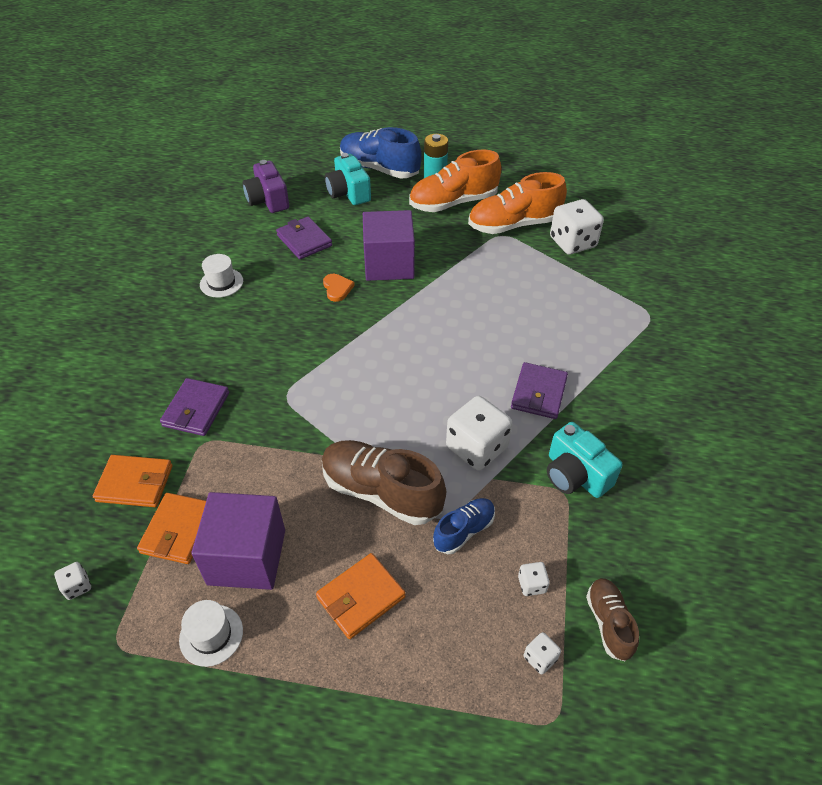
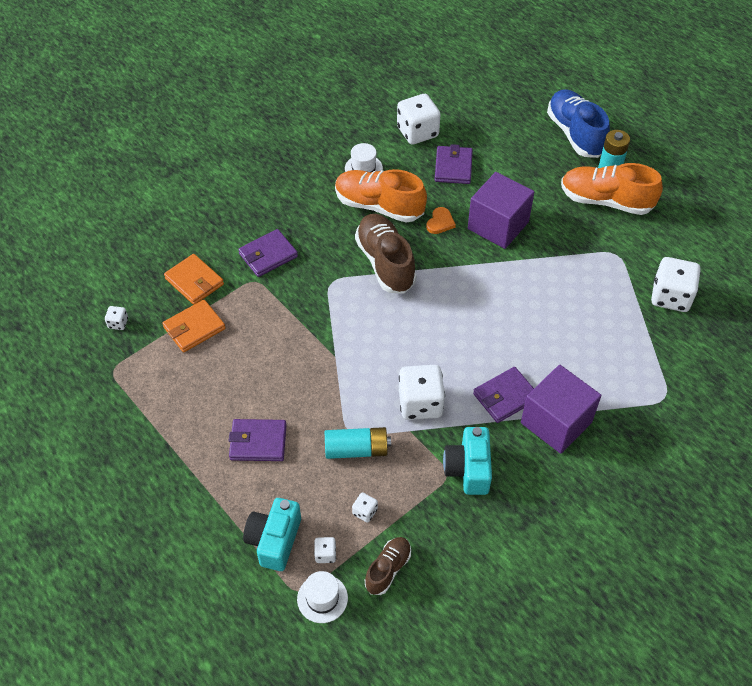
camera: 40 degrees right, 5 degrees up
white hat [179,600,243,667] -> white hat moved to [297,571,348,623]
purple cube [191,492,285,590] -> purple cube moved to [521,365,601,454]
purple camera [243,160,289,213] -> none
orange wallet [316,553,406,639] -> purple wallet [229,419,287,461]
brown shoe [322,440,446,525] -> brown shoe moved to [355,214,417,294]
turquoise camera [325,153,371,205] -> turquoise camera moved to [243,498,301,571]
blue shoe [433,498,495,554] -> turquoise battery [325,427,391,459]
orange shoe [468,172,567,234] -> orange shoe moved to [335,169,427,223]
none -> white dice [397,94,441,145]

